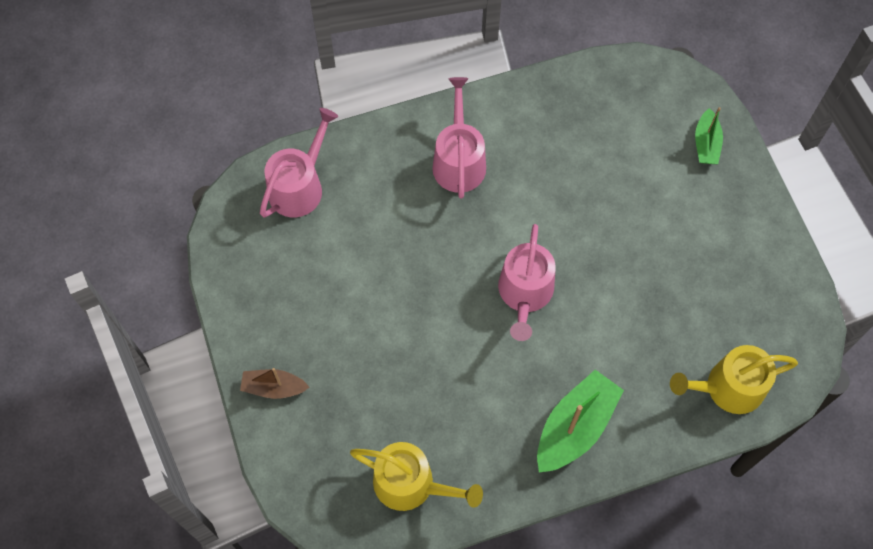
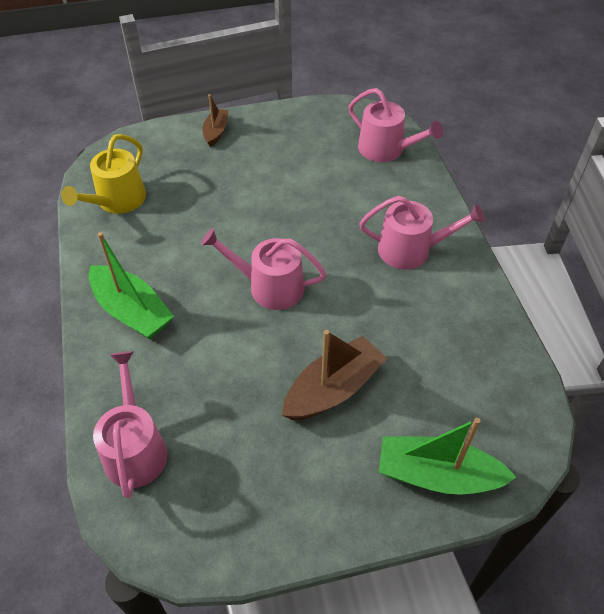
camera: 95 degrees right, 15 degrees down
yellow watering can [670,345,798,414] -> pink watering can [93,351,168,498]
green boat [695,107,723,164] -> green boat [379,418,516,495], size x1.72
none -> brown boat [282,330,387,420]

